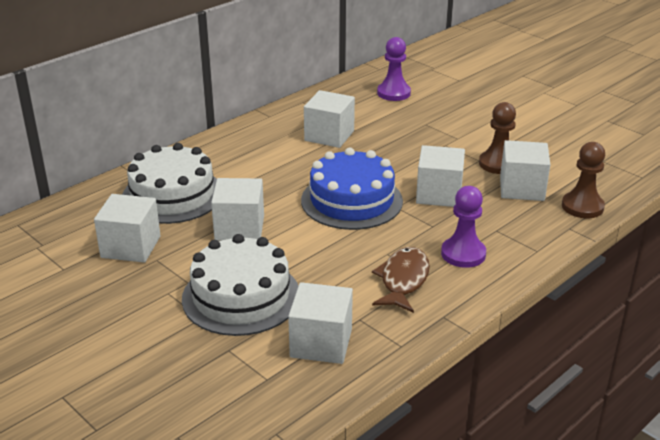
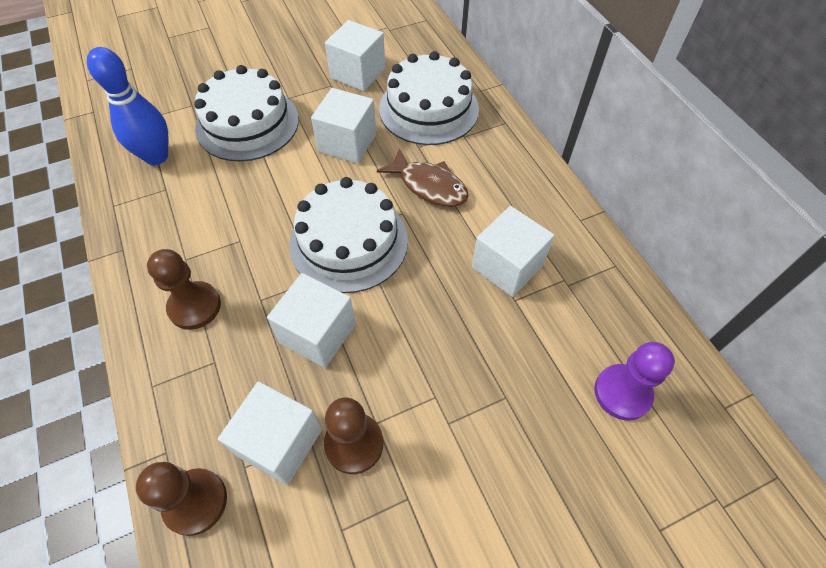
camera: 110 degrees right, 25 degrees up
white cube [288,282,353,364] -> blue bowling pin [87,47,169,165]
blue cake [301,148,403,230] -> white cake [289,177,408,293]
brown fish [372,247,430,313] -> brown fish moved to [377,148,469,207]
purple pawn [441,186,486,268] -> brown pawn [147,249,221,330]

